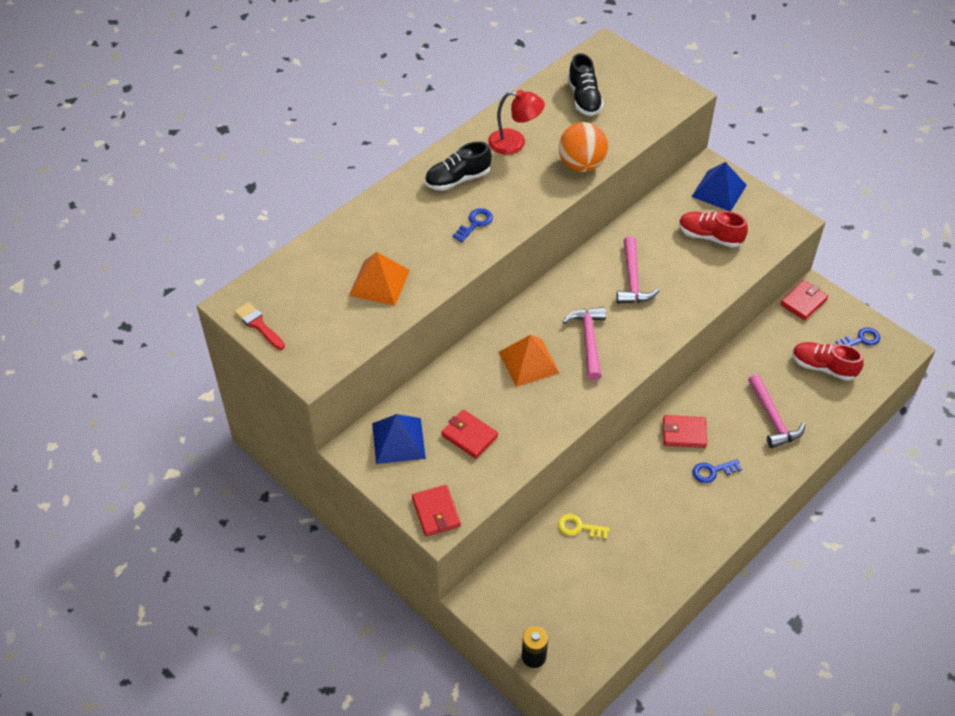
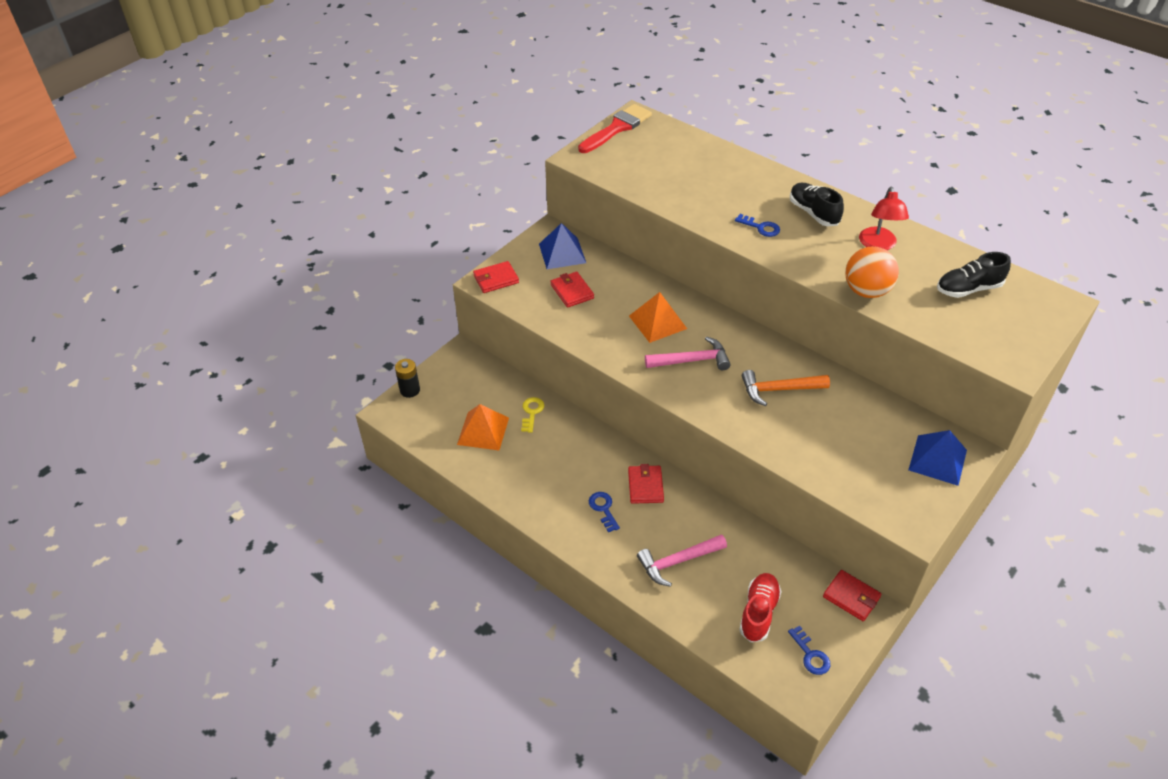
camera: 85 degrees right, 5 degrees down
red brush [234,302,285,350] -> red brush [578,104,652,153], size x1.73
orange pyramid [349,252,410,306] -> orange pyramid moved to [457,404,509,450]
red wallet [441,410,498,459] -> red wallet turned 60 degrees counterclockwise [550,272,594,308]
pink hammer [616,236,659,304] -> orange hammer [742,370,830,406]
red shoe [679,211,748,248] -> none

